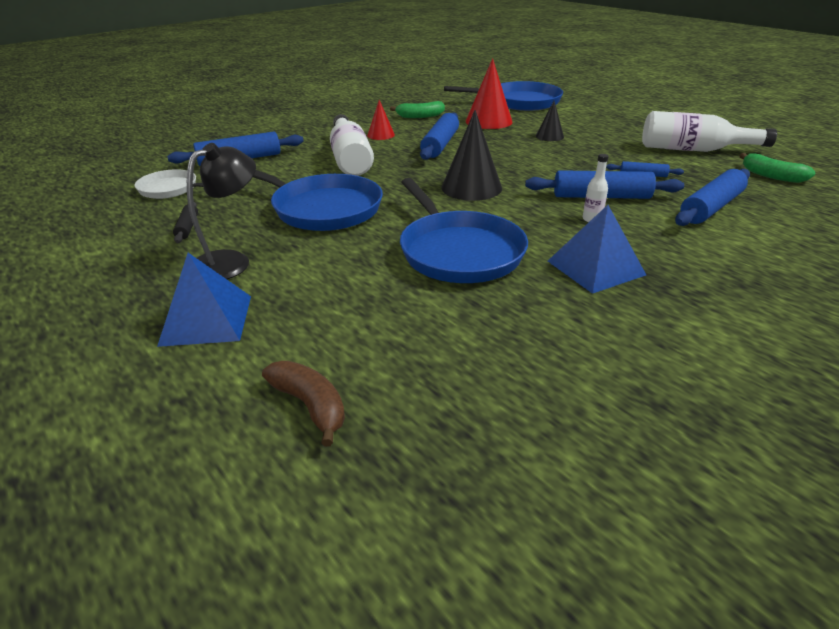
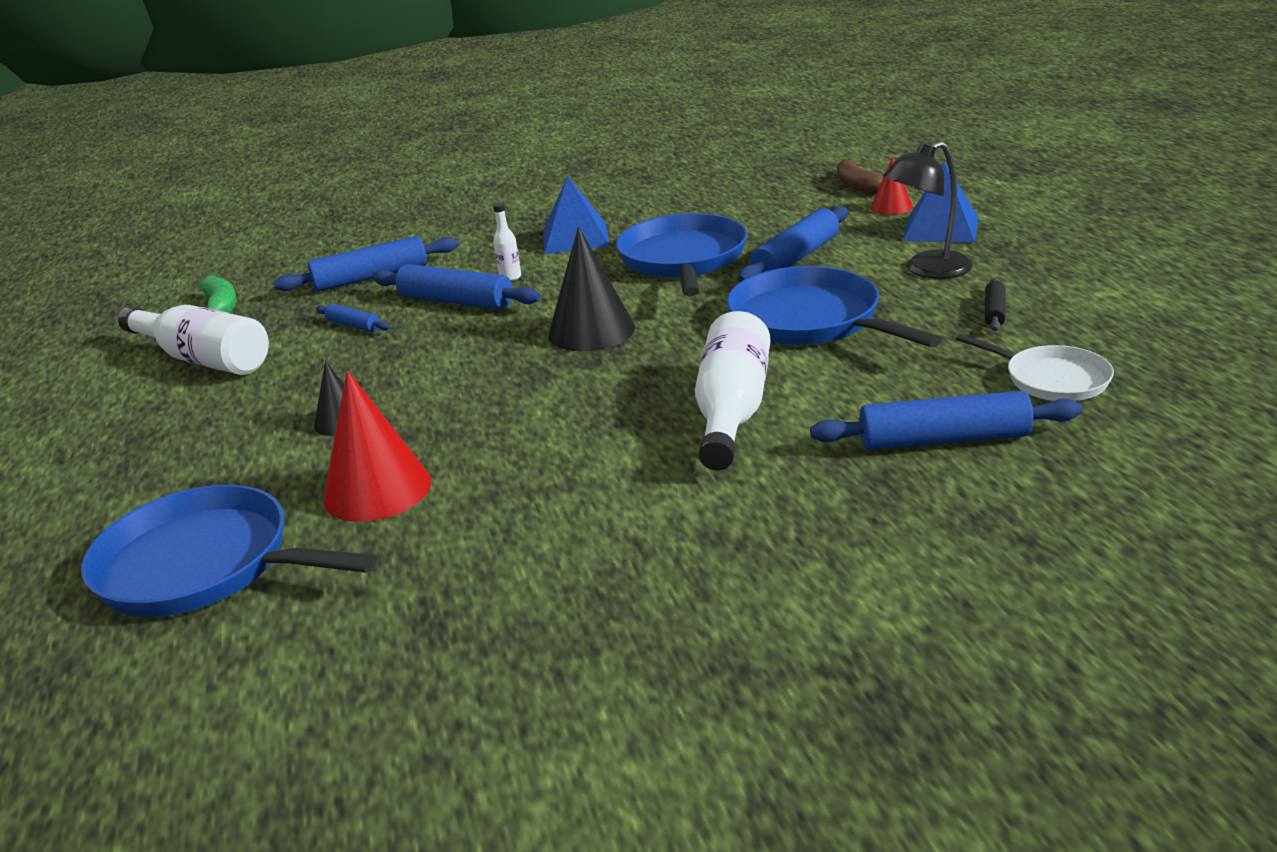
camera: 155 degrees left, 5 degrees down
red cone [367,100,395,140] -> red cone moved to [871,156,913,215]
green banana [390,101,445,118] -> none
blue rolling pin [420,113,459,160] -> blue rolling pin moved to [738,206,848,282]

